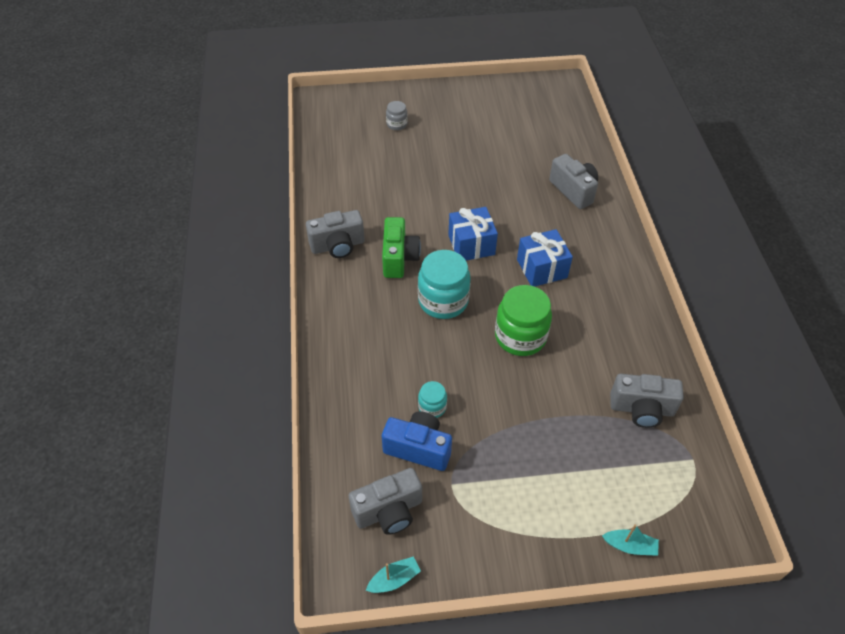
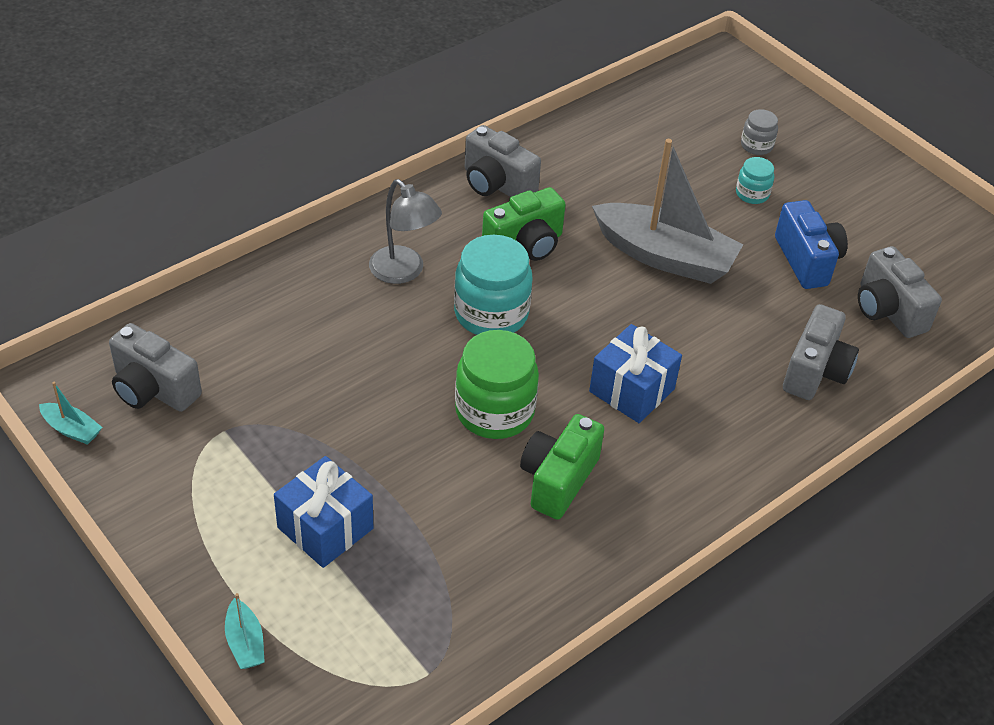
camera: 55 degrees right, 5 degrees down
blue camera [382,411,452,471] -> blue camera moved to [775,200,848,289]
turquoise jar [418,381,447,418] -> turquoise jar moved to [736,157,774,204]
blue gift [448,207,498,260] -> blue gift moved to [274,456,373,568]
grey camera [610,374,684,428] -> grey camera moved to [858,246,942,338]
none -> grey lamp [369,179,442,284]
none -> green camera [520,414,604,520]
none -> grey boat [592,139,744,284]

